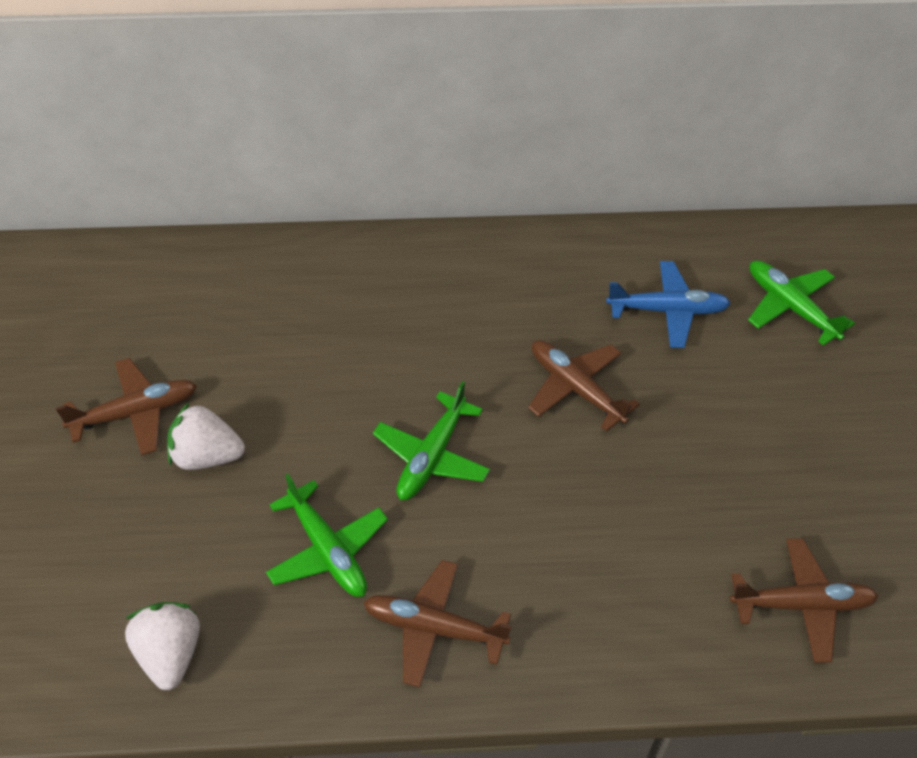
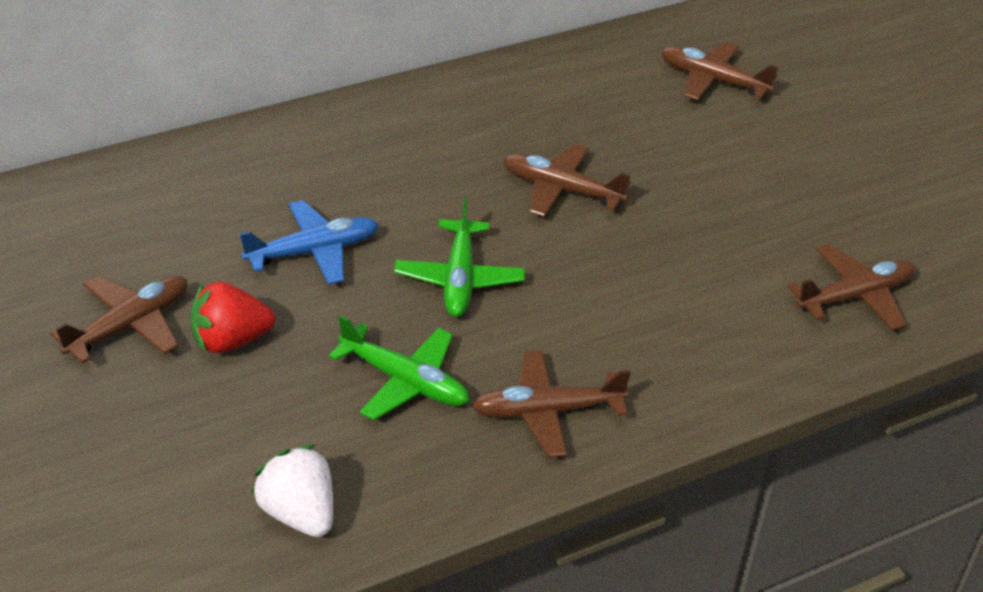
camera: 25 degrees left, 10 degrees down
white strawberry [167,402,245,470] -> red strawberry [190,282,275,353]
blue plane [606,261,731,348] -> blue plane moved to [240,200,379,284]
green plane [748,260,855,346] -> brown plane [661,42,778,101]

